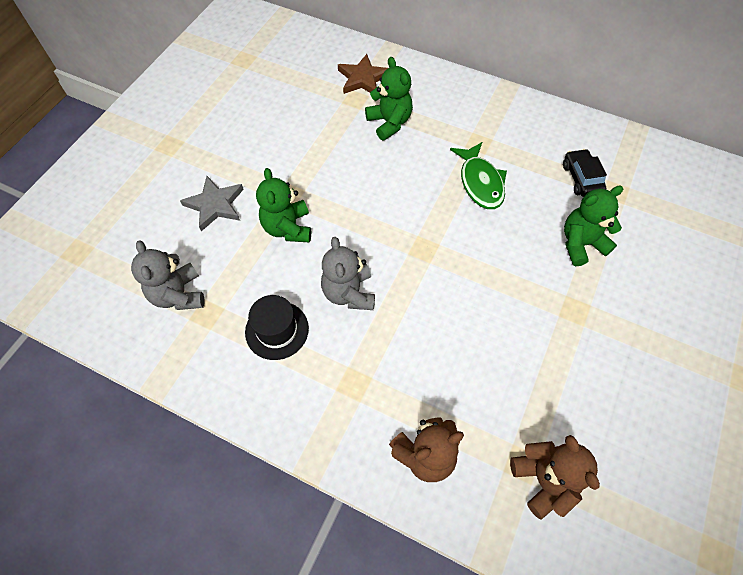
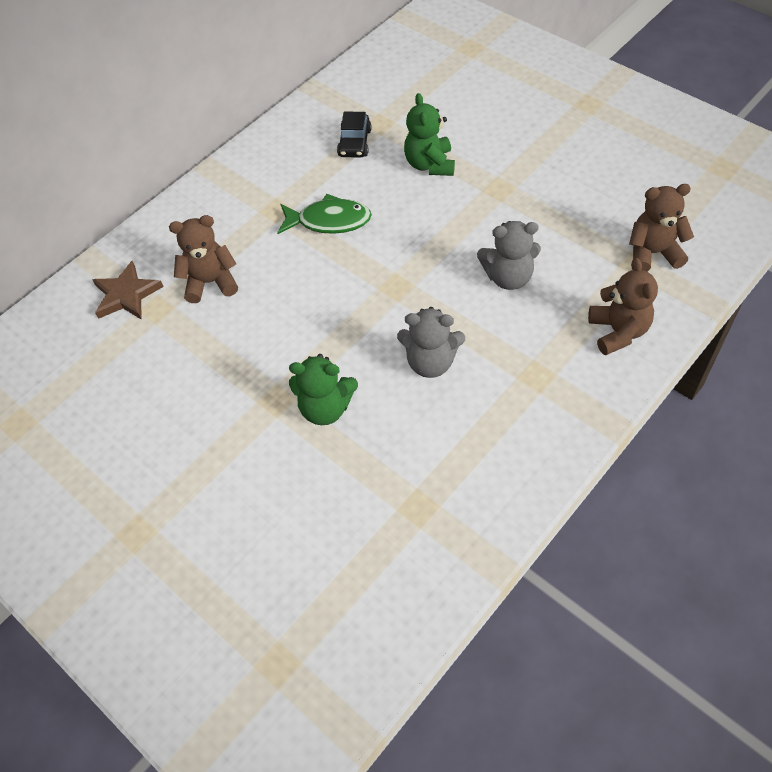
camera: 70 degrees left, 5 degrees down
grey teddy bear [131,241,205,310] -> grey teddy bear moved to [477,221,541,290]
grey star [180,176,244,231] -> none
black hat [245,295,309,360] -> none
green teddy bear [365,57,413,141] -> brown teddy bear [169,215,238,303]
black car [563,149,607,197] -> black car turned 90 degrees counterclockwise [337,112,372,158]

